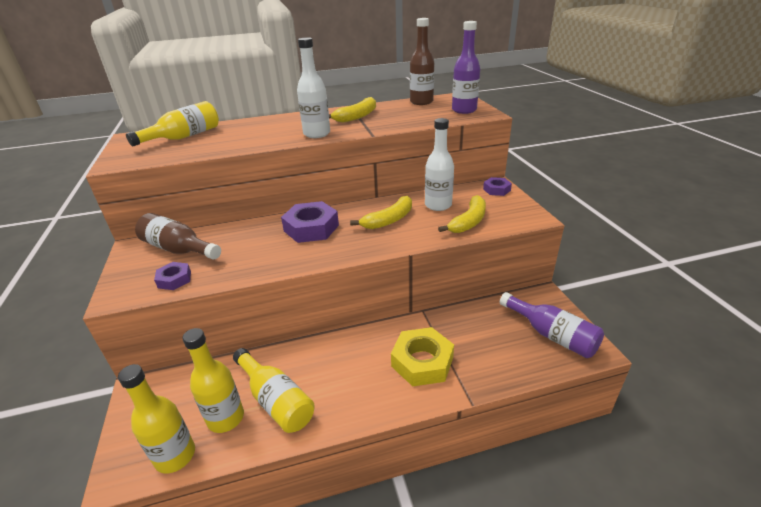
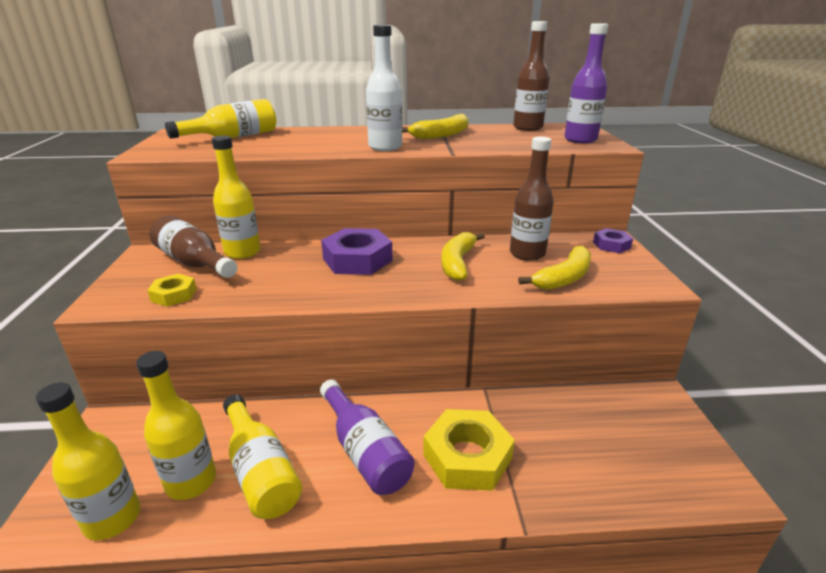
camera: 10 degrees right, 5 degrees down
purple nut [154,262,191,290] -> yellow nut [147,274,197,307]
yellow banana [350,196,412,229] -> yellow banana turned 135 degrees clockwise [441,232,485,281]
white bottle [425,118,454,211] -> brown bottle [510,136,554,261]
purple bottle [500,292,604,358] -> purple bottle moved to [320,380,415,495]
none -> yellow bottle [212,136,261,259]

